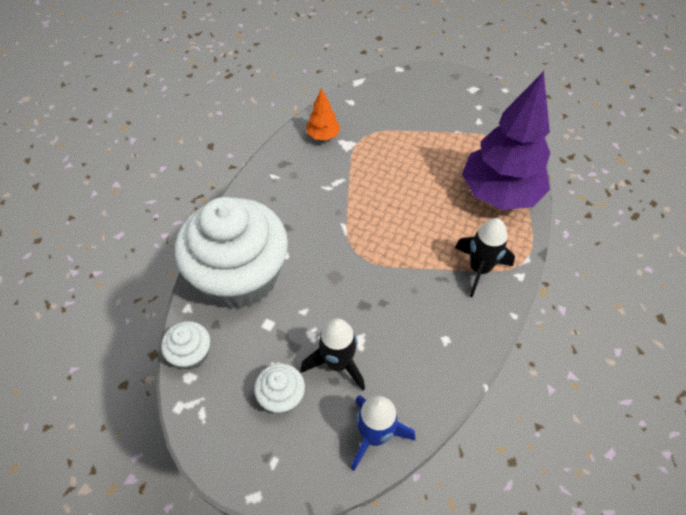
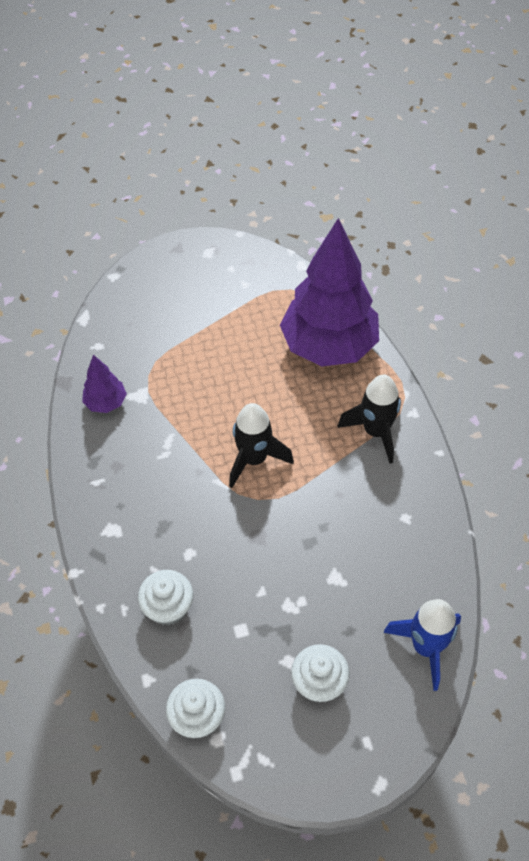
camera: 40 degrees left, 0 degrees up
white cupcake [175,197,288,309] -> white cupcake [138,570,193,626], size x0.42
black rocket [301,318,365,391] -> black rocket moved to [229,403,294,488]
orange tree [307,88,340,140] -> purple tree [82,355,127,413]

